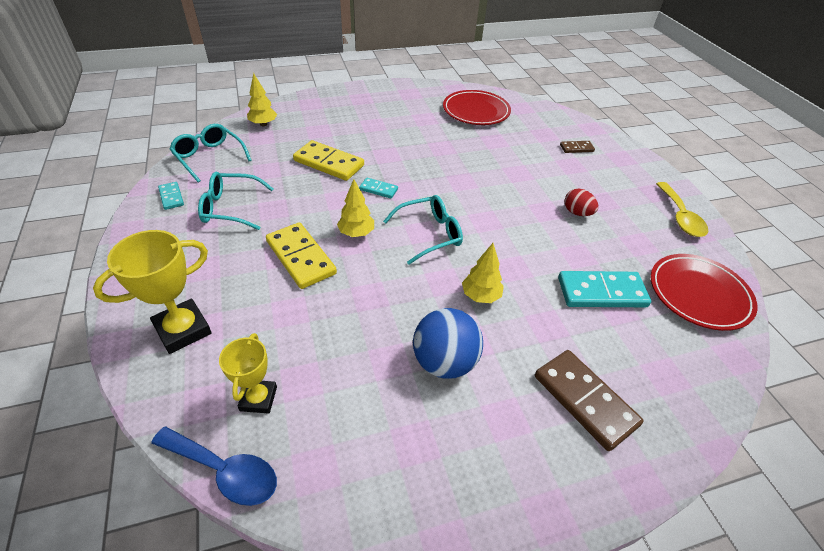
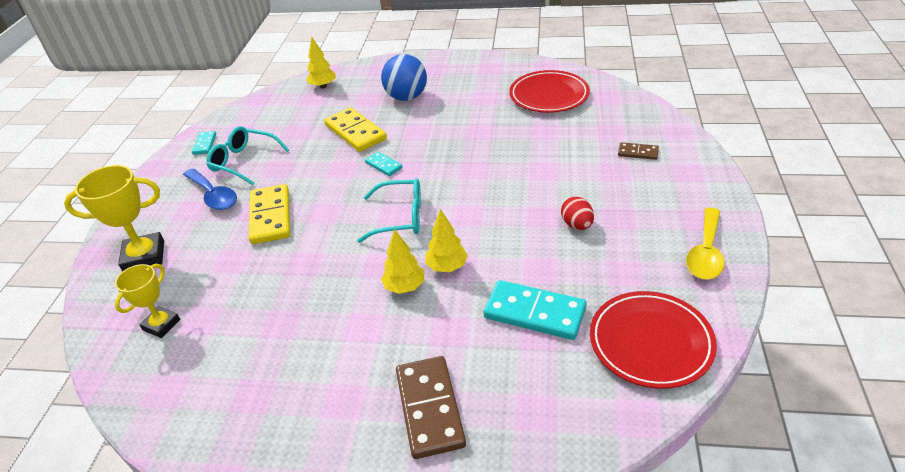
camera: 30 degrees right, 5 degrees down
blue spoon [151,426,277,506] -> blue spoon moved to [183,169,237,210]
turquoise glasses [170,124,251,183] -> none
yellow tree [337,179,374,237] -> yellow tree moved to [425,209,468,272]
blue ball [413,308,483,379] -> blue ball moved to [381,54,427,101]

